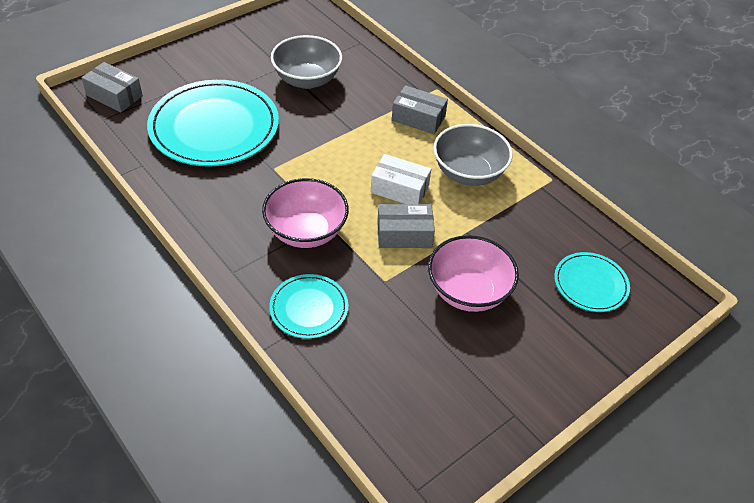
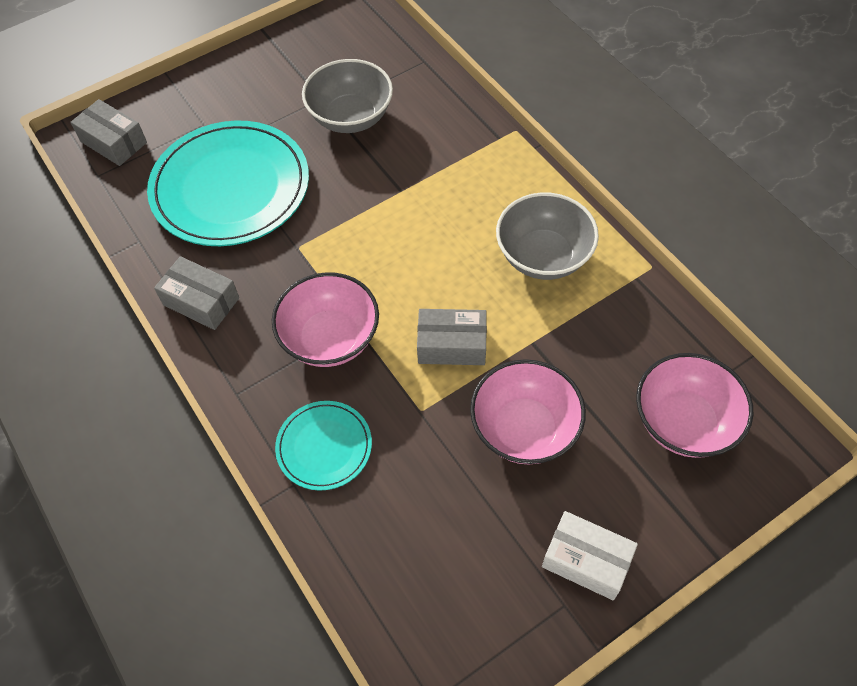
camera: 10 degrees right, 10 degrees up
white box [371,154,431,204] -> white box moved to [542,511,638,600]
grey box [392,85,448,134] -> grey box moved to [154,256,239,330]
turquoise plate [554,252,630,312] -> pink bowl [636,353,753,458]

